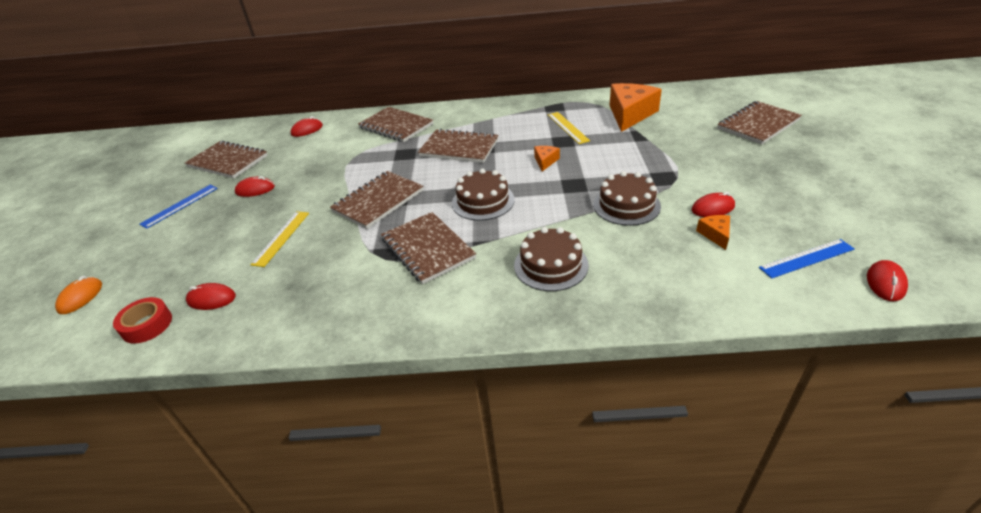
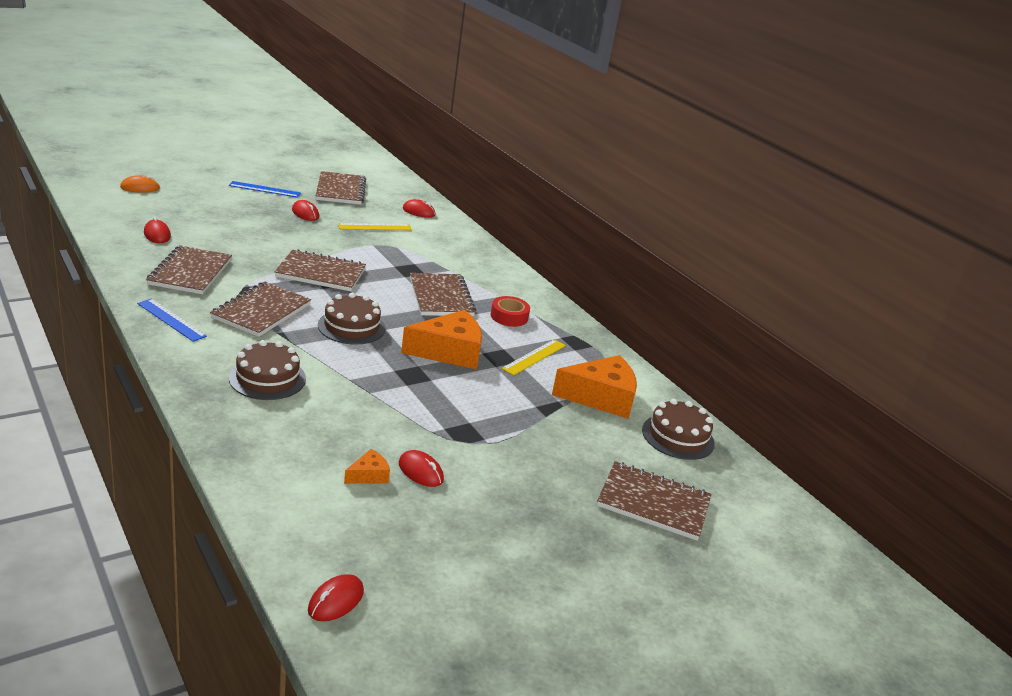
camera: 50 degrees right, 10 degrees down
red tape [113,297,172,344] -> red tape moved to [491,296,530,327]
yellow ruler [251,211,309,267] -> yellow ruler moved to [338,223,412,230]
brown notebook [358,107,433,142] -> brown notebook moved to [146,245,232,294]
orange cheese [534,146,560,171] -> orange cheese [401,310,482,370], size x2.16
brown cake [593,171,661,226] -> brown cake moved to [642,399,715,460]
blue ruler [759,239,854,279] -> blue ruler moved to [137,299,207,342]
red mouse [867,260,908,301] -> red mouse turned 45 degrees counterclockwise [308,574,364,621]

